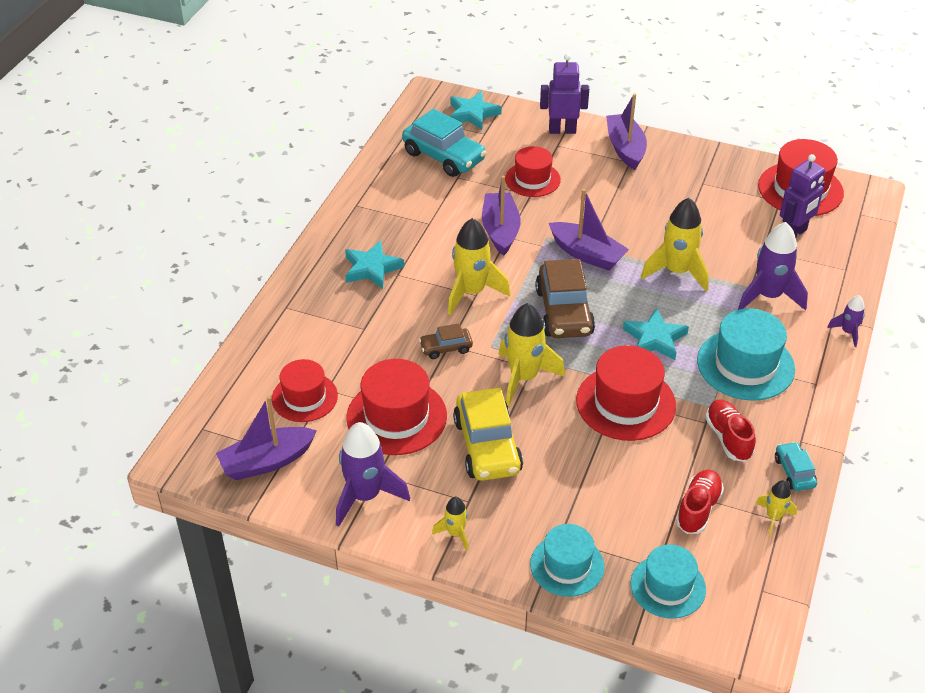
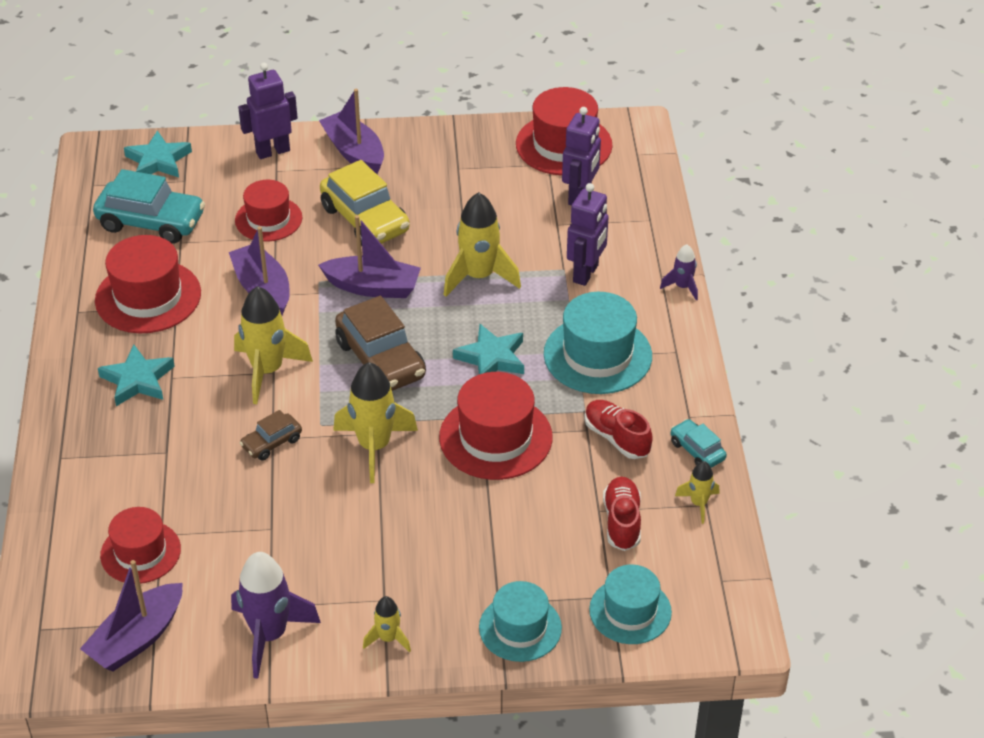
camera: 25 degrees left, 0 degrees up
red hat [346,359,447,455] -> red hat moved to [95,235,201,333]
yellow car [453,387,523,481] -> yellow car moved to [320,160,410,246]
purple rocket [738,222,808,311] -> purple robot [567,183,609,286]

